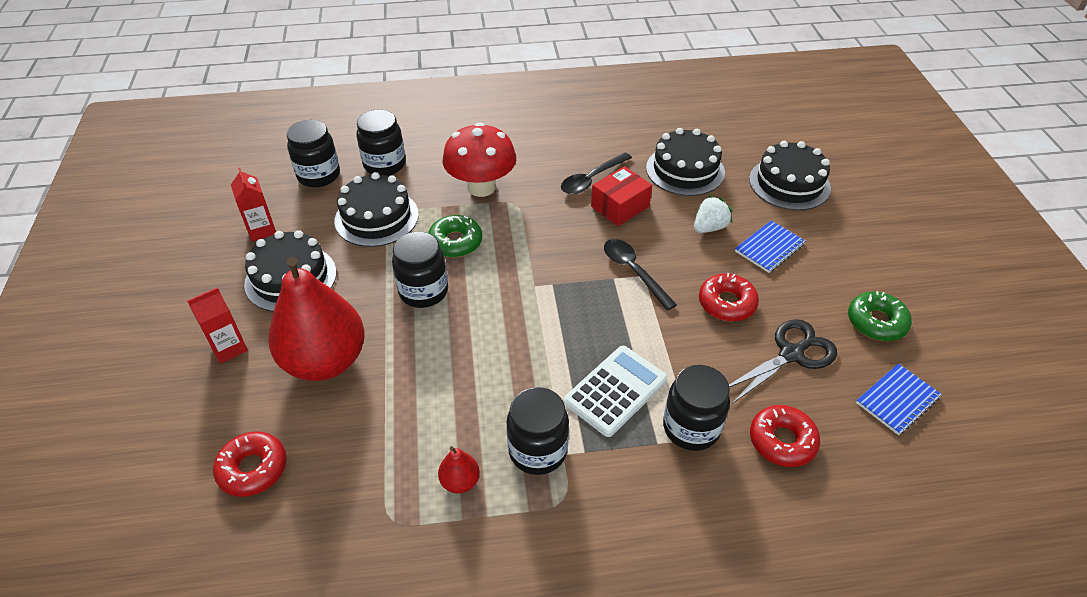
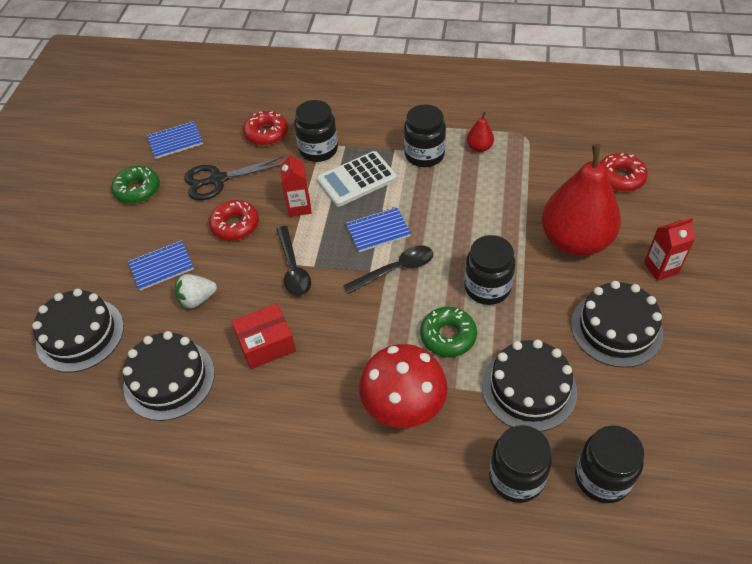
camera: 160 degrees left, 5 degrees up
red carton [231,168,276,241] -> red carton moved to [280,153,312,217]
black spoon [561,152,632,194] -> black spoon moved to [343,245,433,294]
none -> blue notebook [346,207,411,252]

